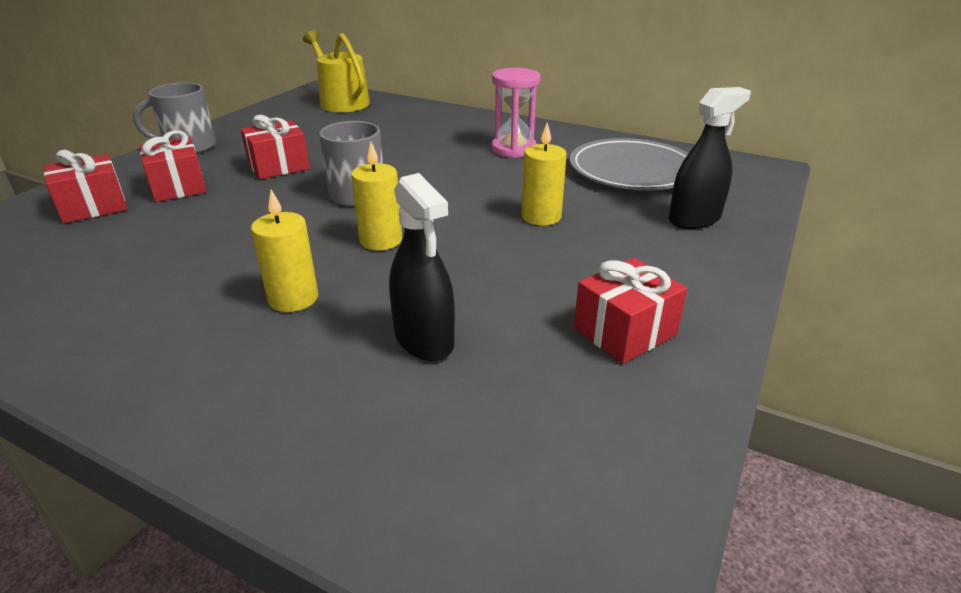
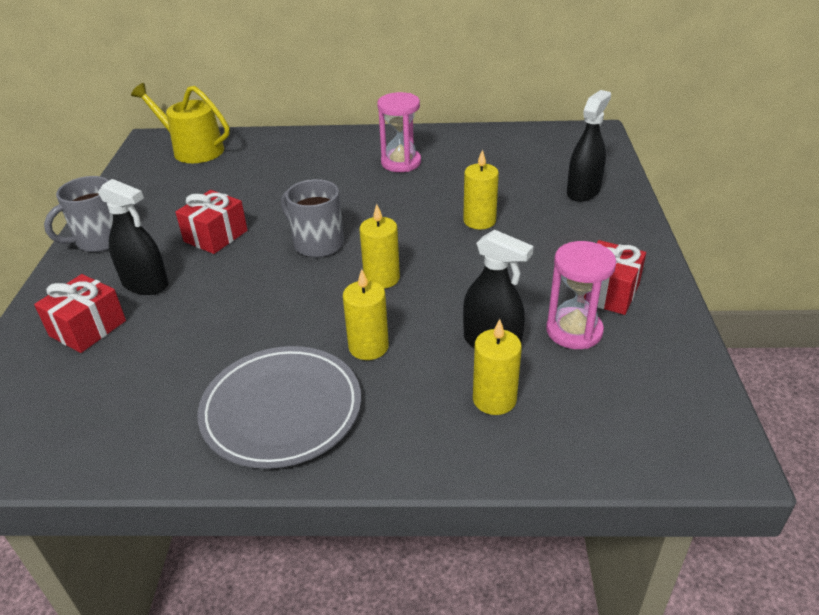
camera: 25 degrees left, 5 degrees up
red gift [140,130,207,202] -> black spray bottle [98,179,168,295]
grey plate [569,138,689,190] -> grey plate moved to [198,346,361,469]
none -> yellow candle [473,319,522,415]
none -> pink hourglass [546,241,616,349]

